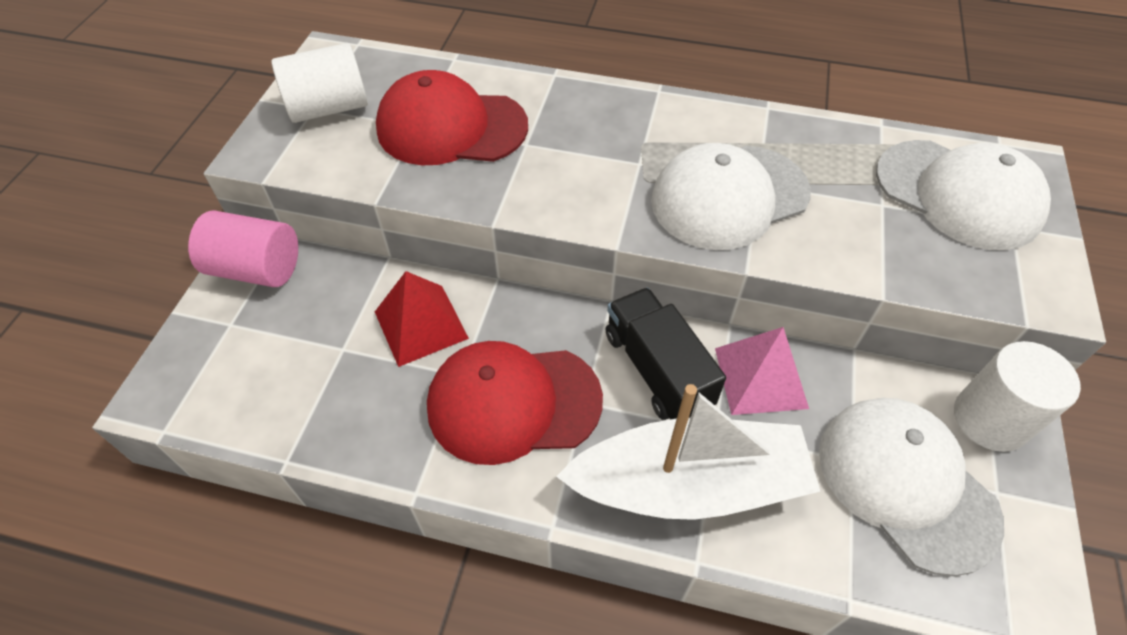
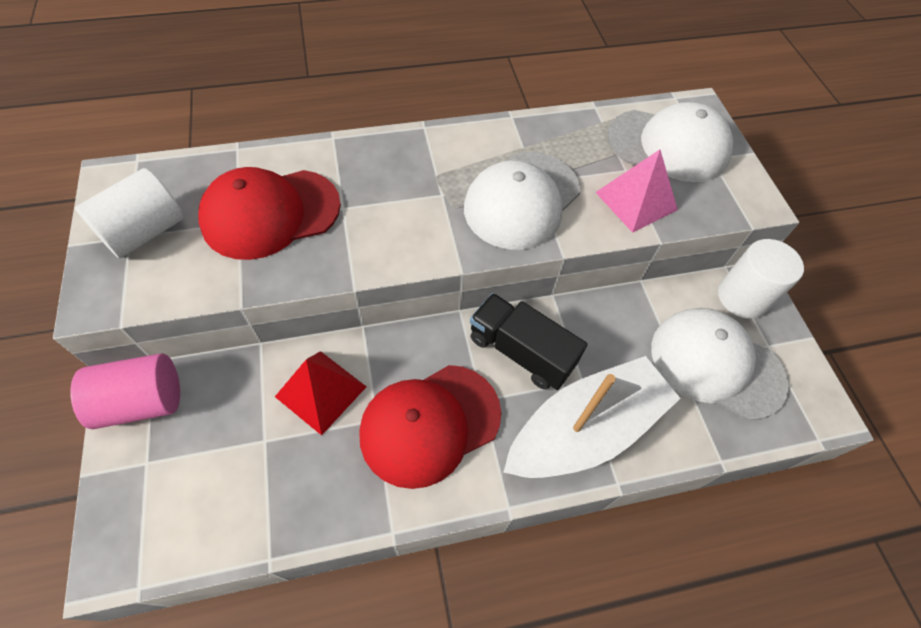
camera: 30 degrees left, 5 degrees up
pink pyramid [715,327,809,415] -> pink pyramid moved to [595,150,678,233]

